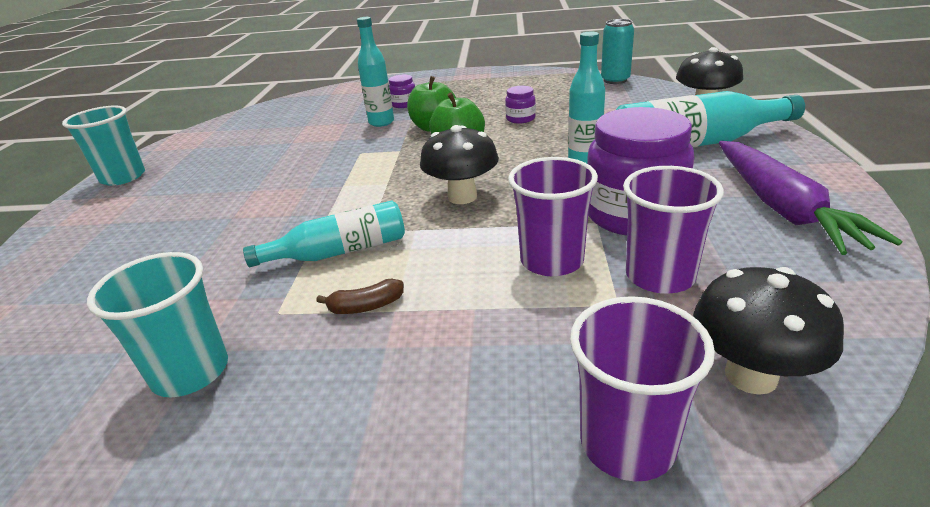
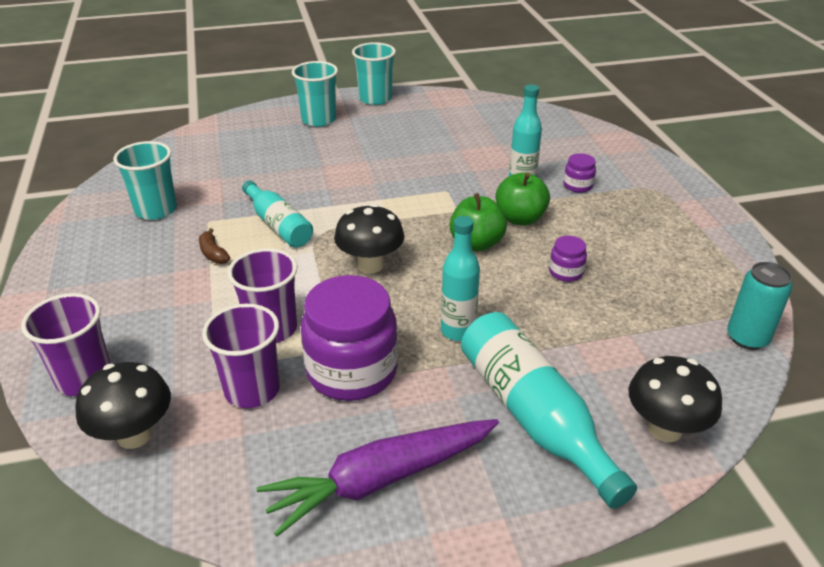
camera: 70 degrees right, 5 degrees up
none -> turquoise cup [292,61,338,127]

